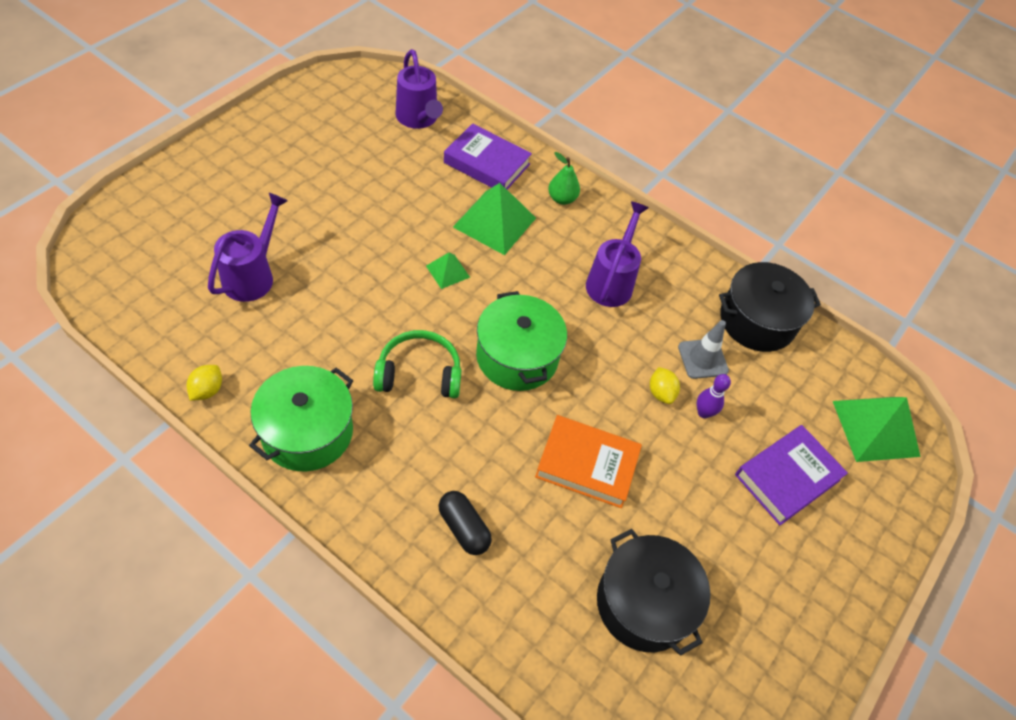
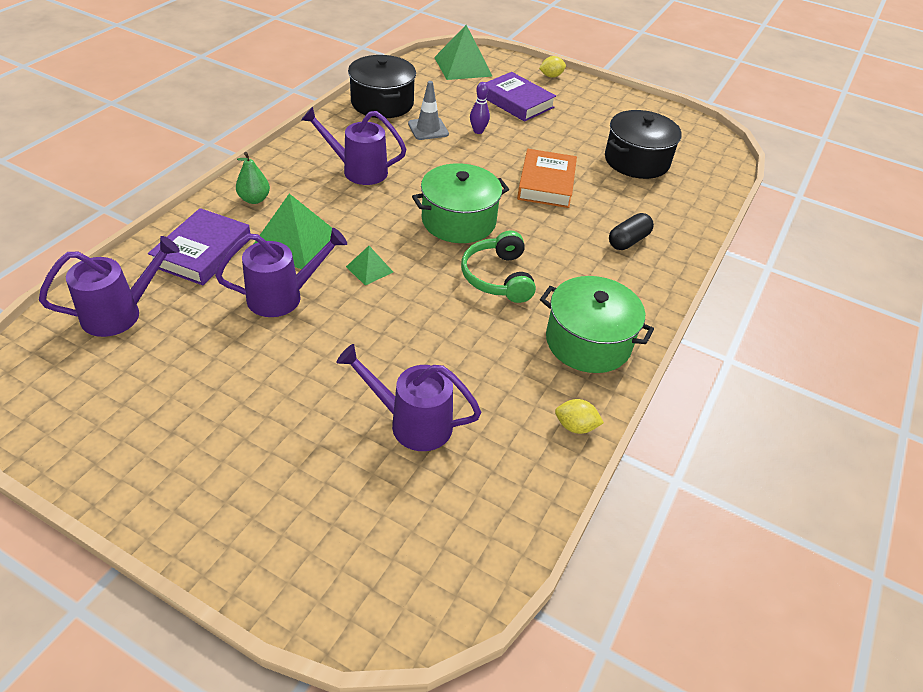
camera: 95 degrees left, 10 degrees down
yellow lemon [650,367,680,404] -> yellow lemon moved to [539,56,566,78]
none -> purple watering can [215,228,347,317]

